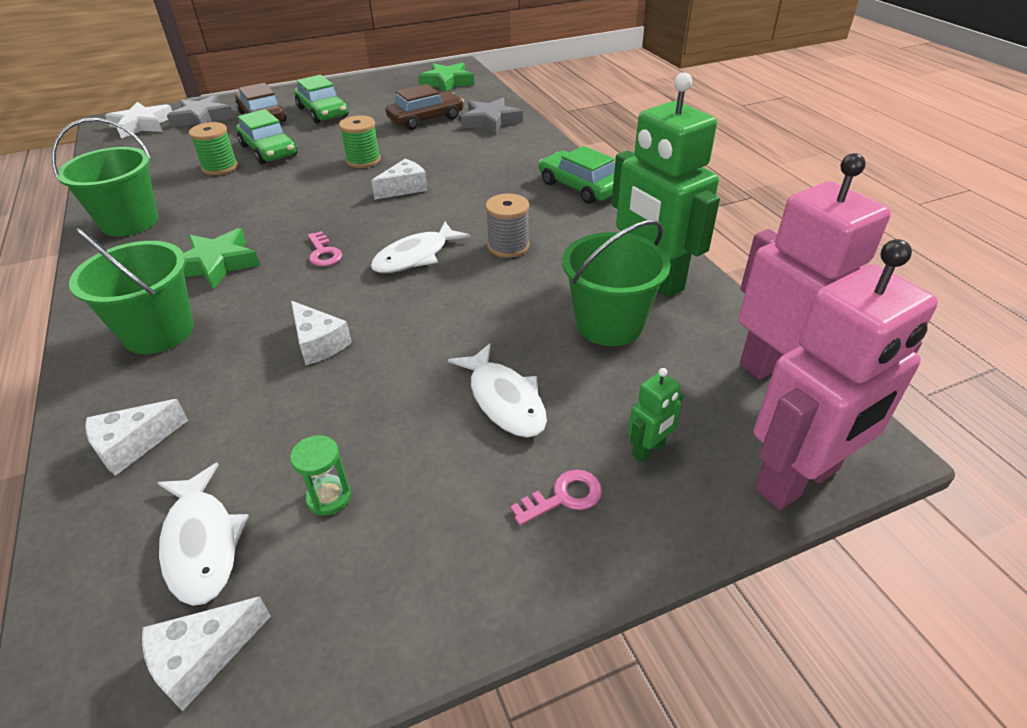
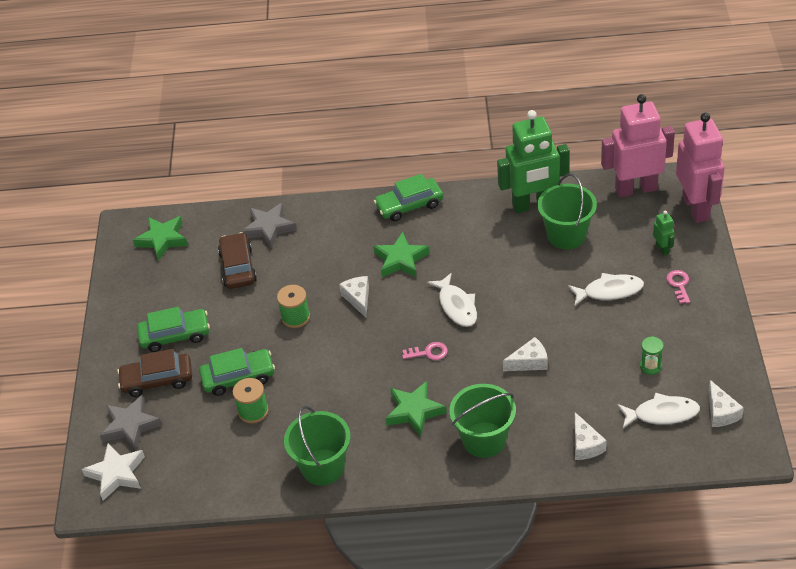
camera: 65 degrees left, 5 degrees up
grey spool [485,194,529,258] -> none
none -> green star [373,232,430,278]

